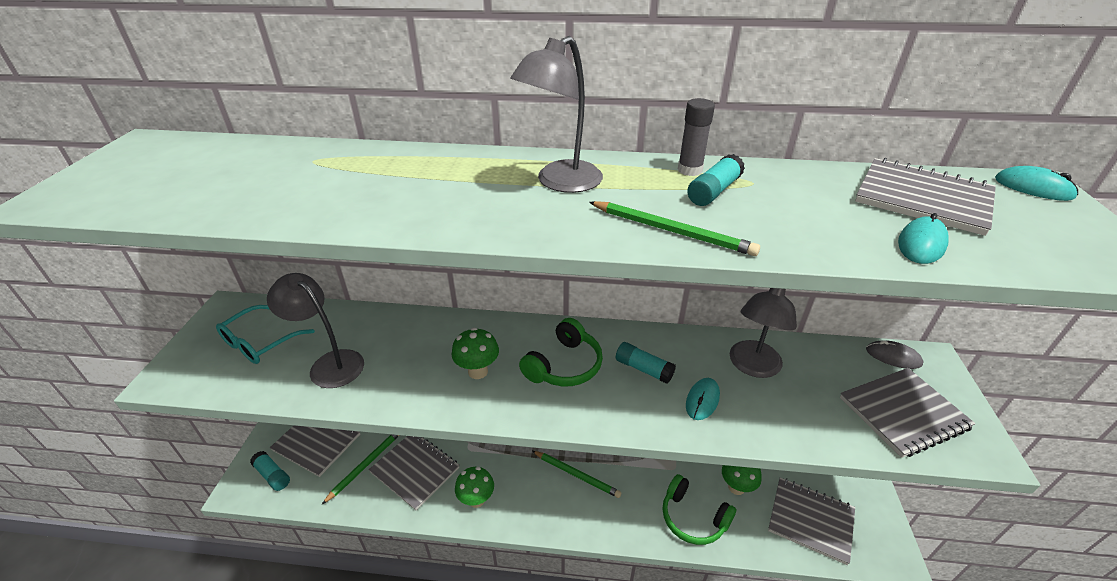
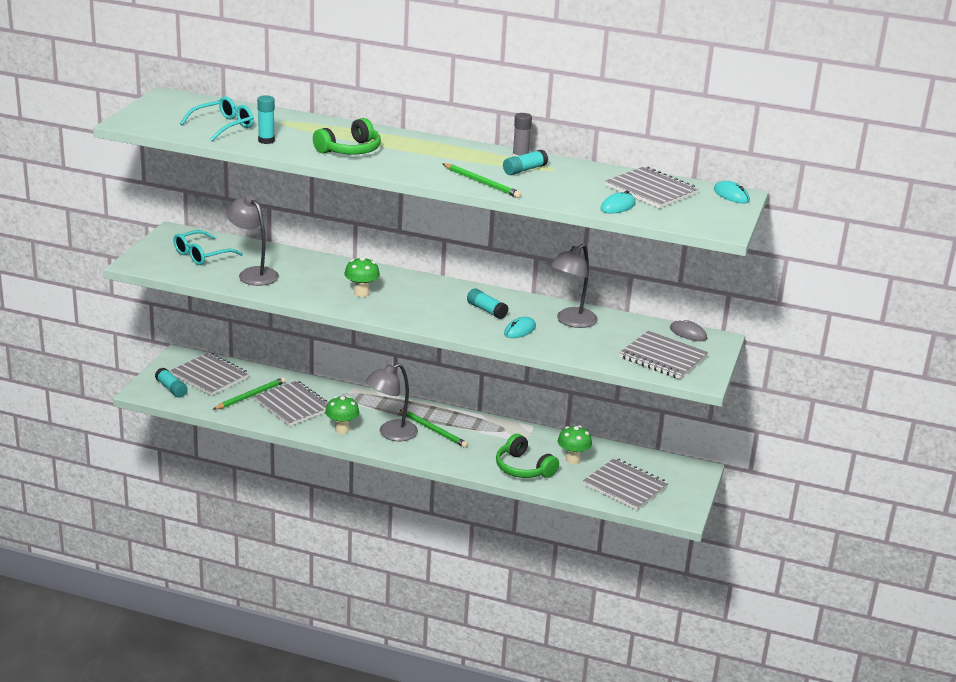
camera: 10 degrees right, 10 degrees down
grey lamp [510,36,603,193] -> grey lamp moved to [365,363,418,441]
green headphones [519,318,603,386] -> green headphones moved to [313,118,381,155]
grey notebook [840,368,976,458] -> grey notebook turned 45 degrees clockwise [619,331,708,379]
none -> turquoise glasses [180,96,254,141]
none -> turquoise glue stick [257,95,275,144]

